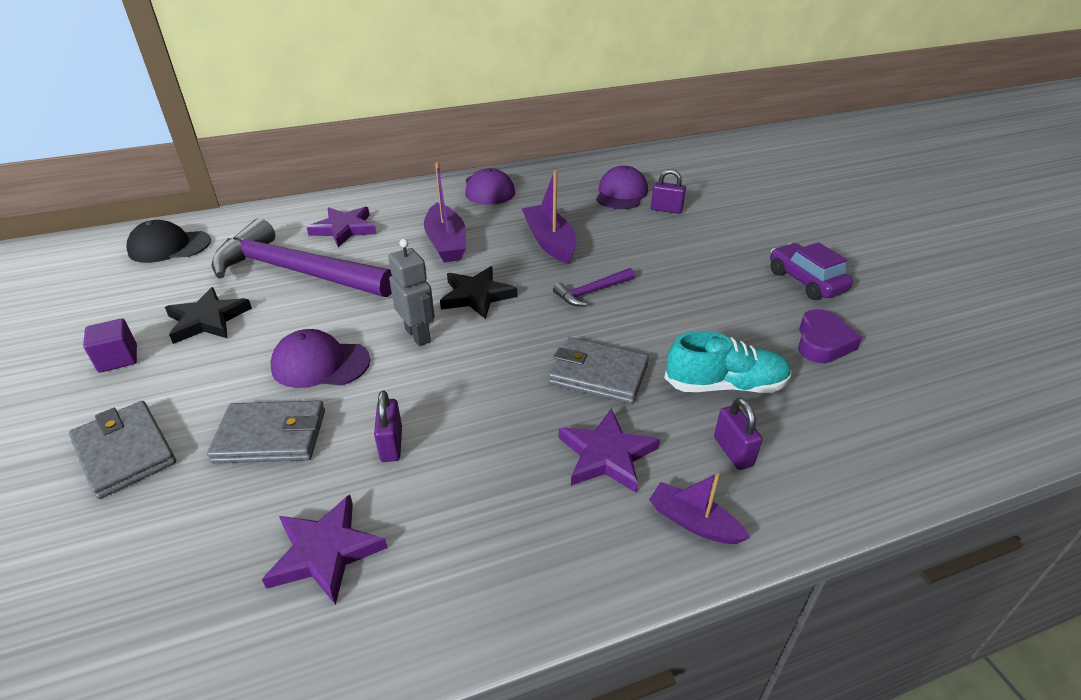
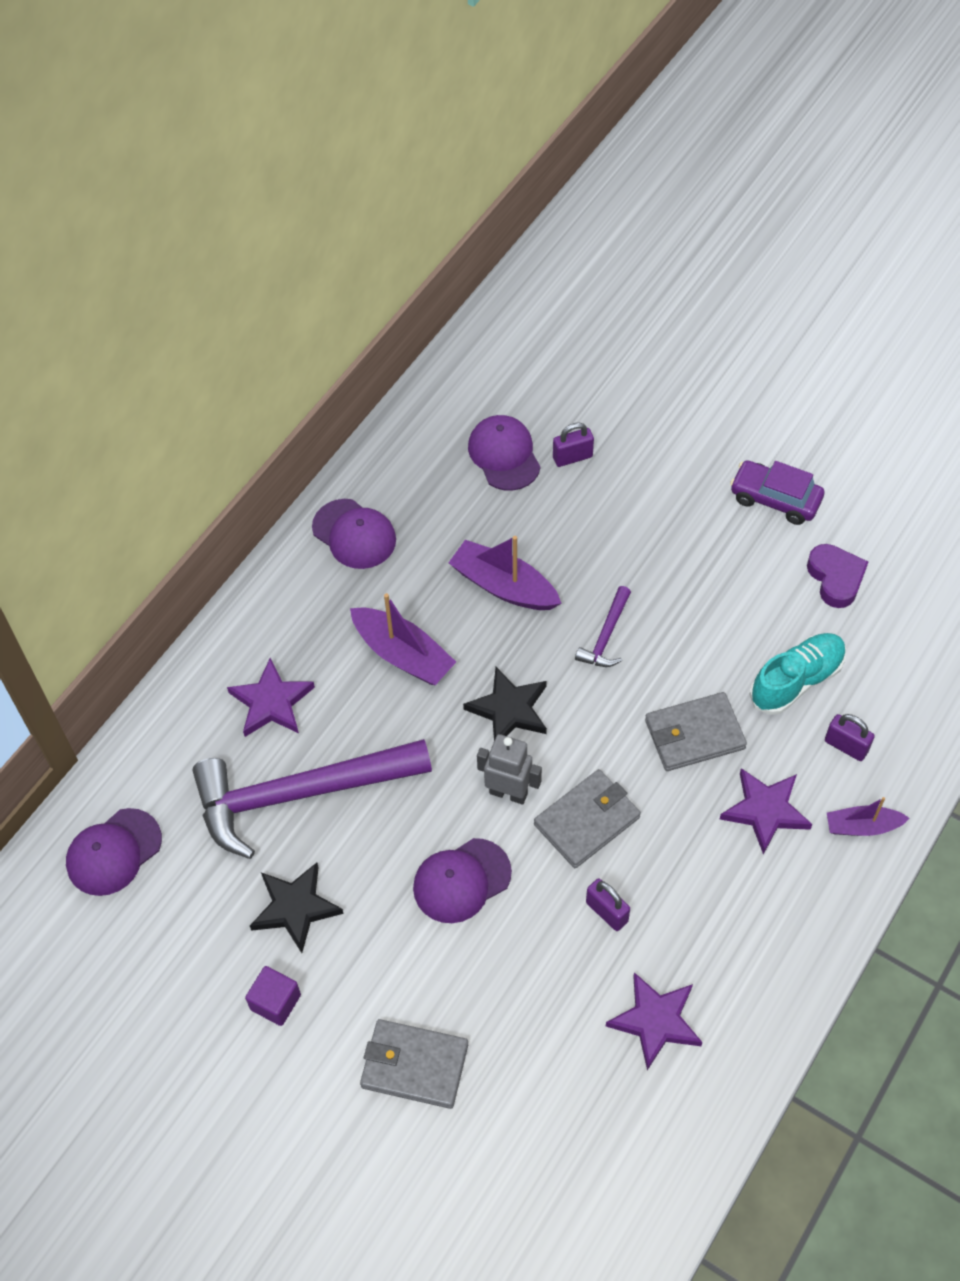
camera: 35 degrees left, 20 degrees up
black cap [126,220,211,263] -> purple cap [66,808,162,896]
grey wallet [207,400,325,464] -> grey wallet moved to [534,769,641,868]

